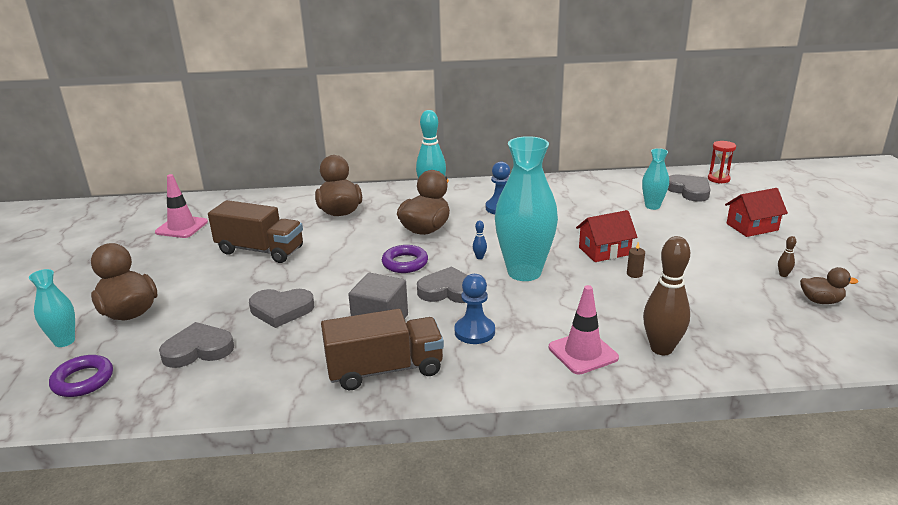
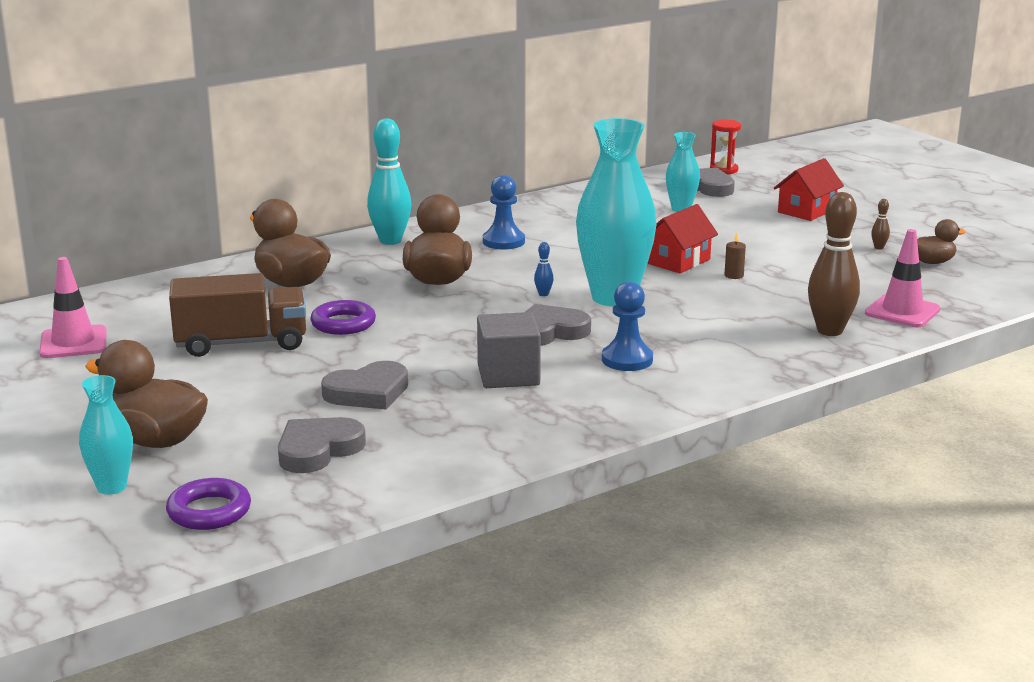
camera: 30 degrees left, 5 degrees down
brown truck [321,309,444,390] -> none
purple ring [382,245,428,273] -> purple ring moved to [310,300,376,335]
pink traffic cone [549,285,619,374] -> pink traffic cone moved to [865,229,941,327]

